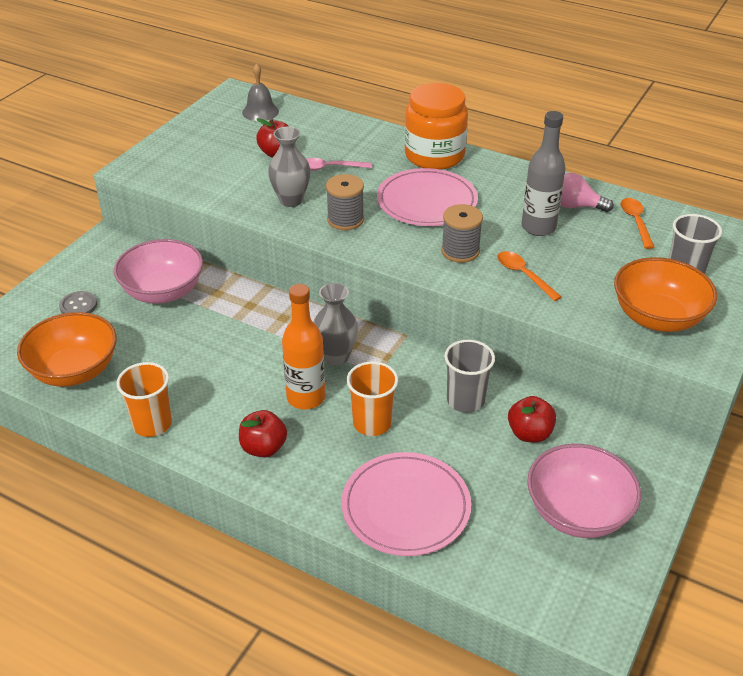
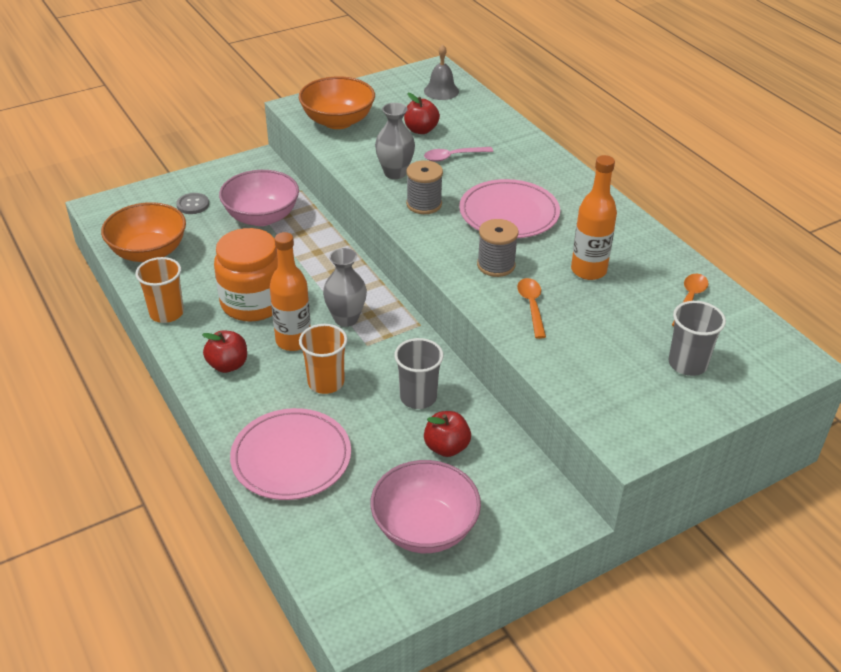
camera: 30 degrees right, 0 degrees up
pink spoon [306,158,372,171] -> pink spoon turned 45 degrees counterclockwise [424,147,493,162]
orange jar [405,83,468,170] -> orange jar moved to [214,228,278,322]
grey bottle [521,111,566,236] -> orange bottle [571,155,617,280]
pink light bulb [560,173,614,212] -> none
orange bowl [614,257,717,332] -> orange bowl moved to [299,76,375,129]

